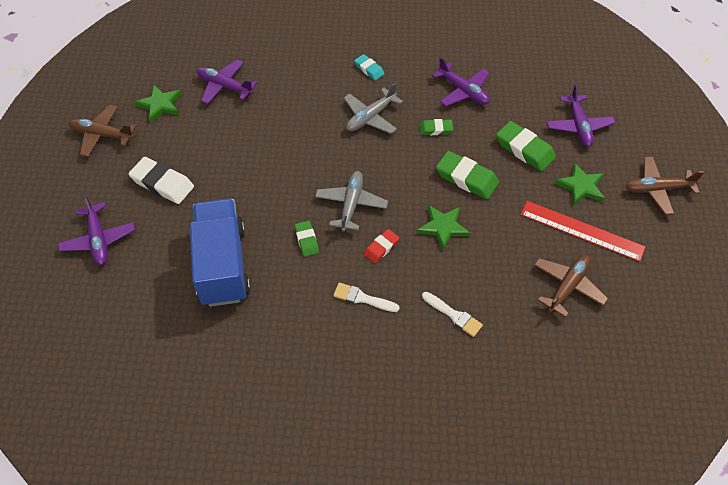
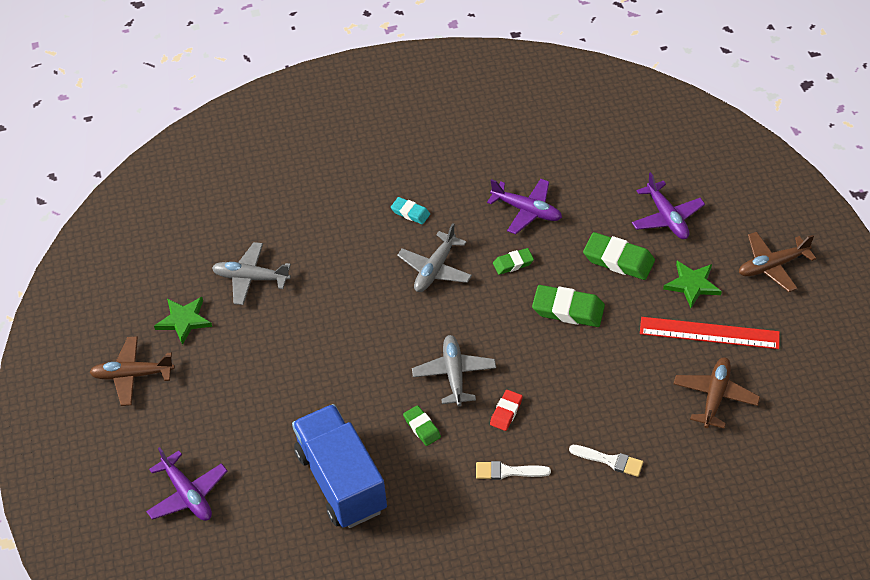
camera: 15 degrees left, 5 degrees down
white eraser [128,157,194,204] -> none
purple plane [197,60,257,104] -> grey plane [212,242,291,305]
green star [417,205,470,250] -> none

